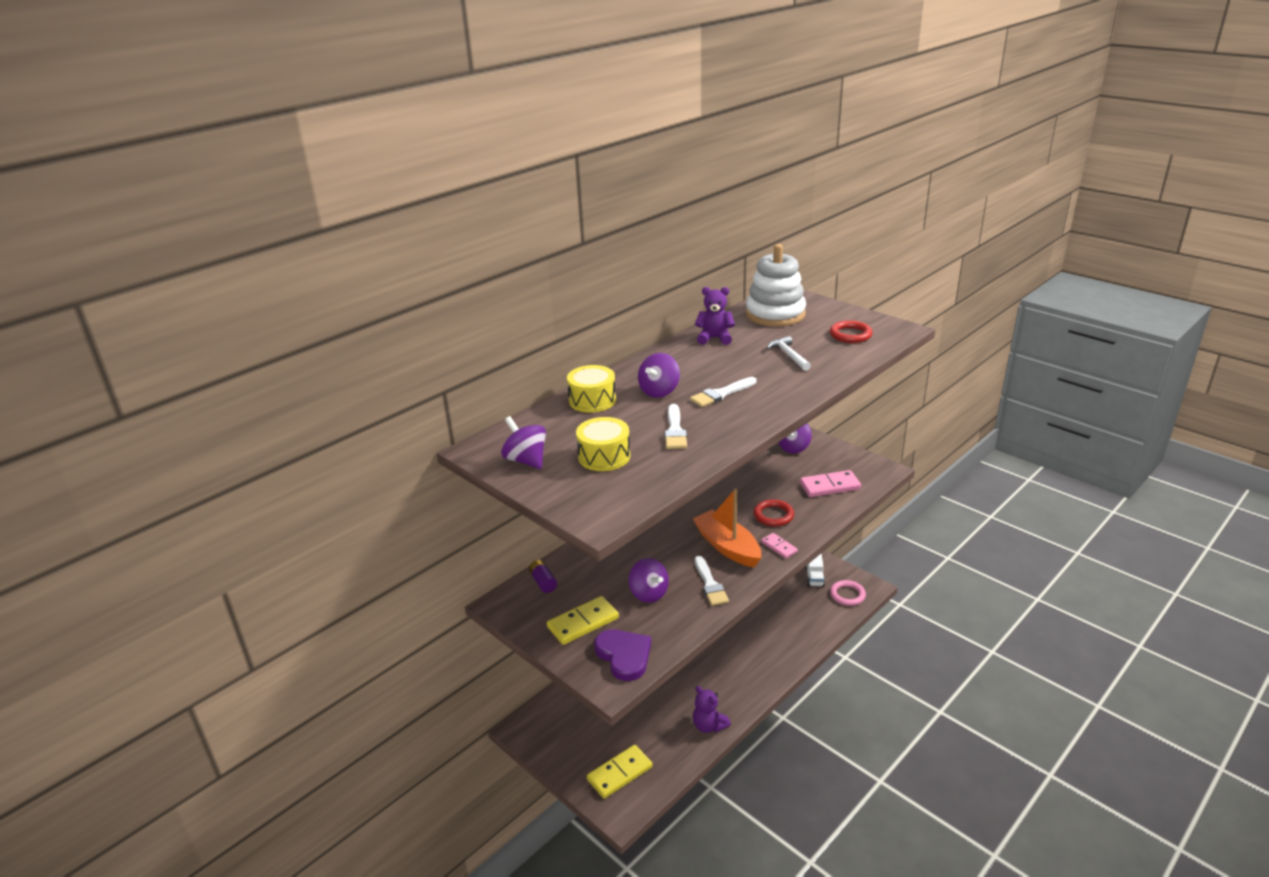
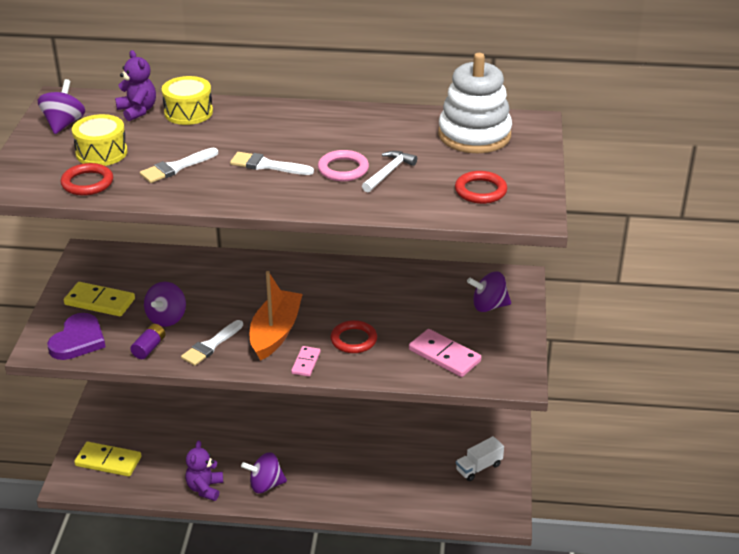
camera: 50 degrees right, 5 degrees up
purple battery [529,560,557,593] -> purple battery moved to [130,324,166,359]
purple spinning top [638,353,680,398] -> purple spinning top moved to [241,452,287,493]
purple teddy bear [695,287,735,345] -> purple teddy bear moved to [115,50,156,121]
pink ring [830,580,866,606] -> pink ring moved to [318,150,369,181]
none -> red ring [60,163,113,196]

